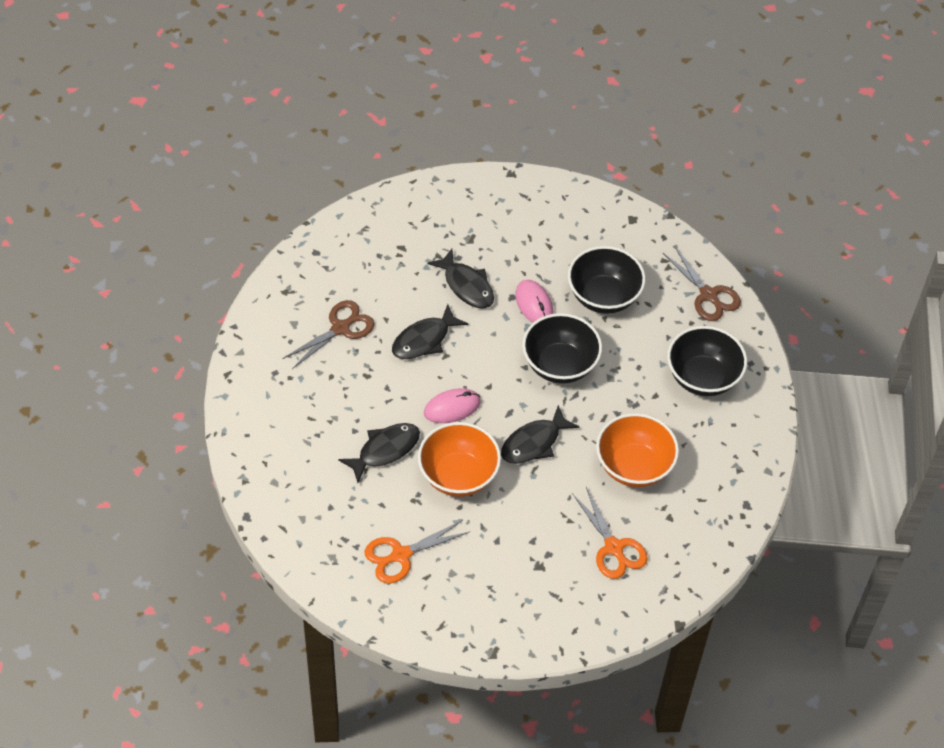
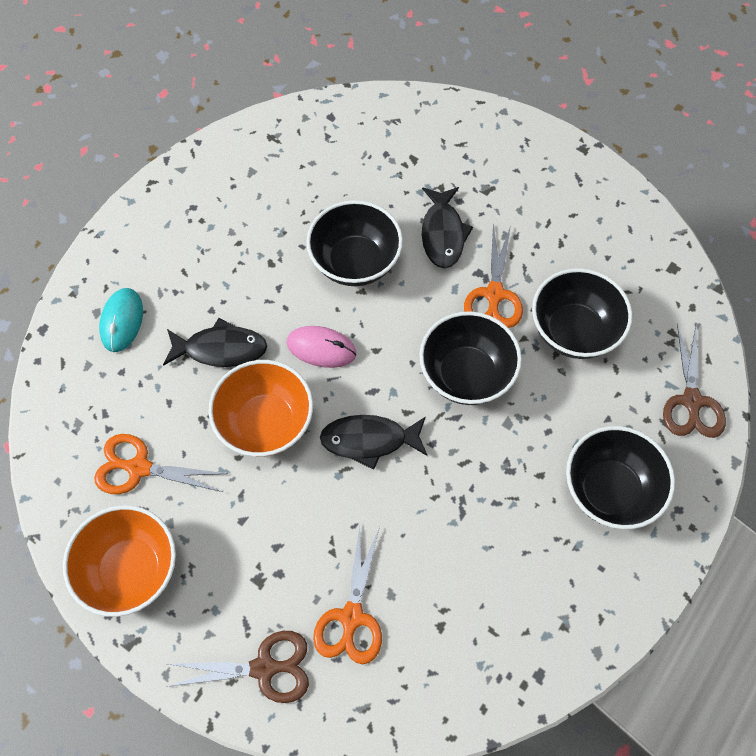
camera: 40 degrees right, 10 degrees up
brown scissors [283,300,375,369] -> brown scissors moved to [166,631,309,703]
black fish [392,304,468,359] -> black bowl [306,200,403,286]
pink mouse [515,280,554,323] -> orange scissors [464,225,523,328]
orange bowl [596,413,679,487] -> orange bowl moved to [63,505,176,617]
none -> turquoise mouse [99,288,143,352]

